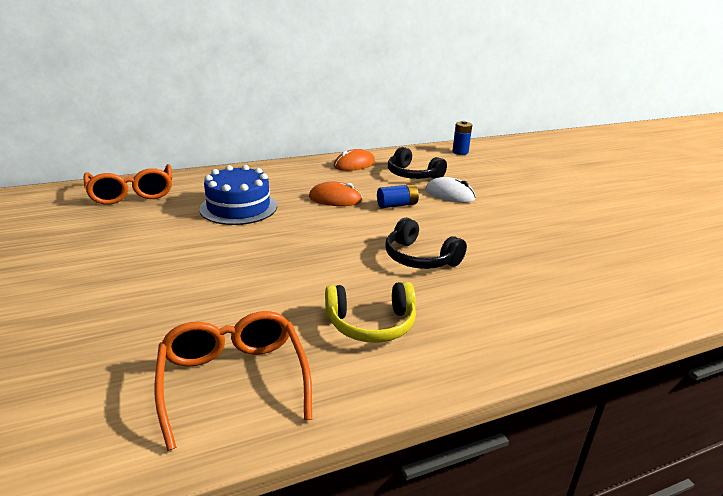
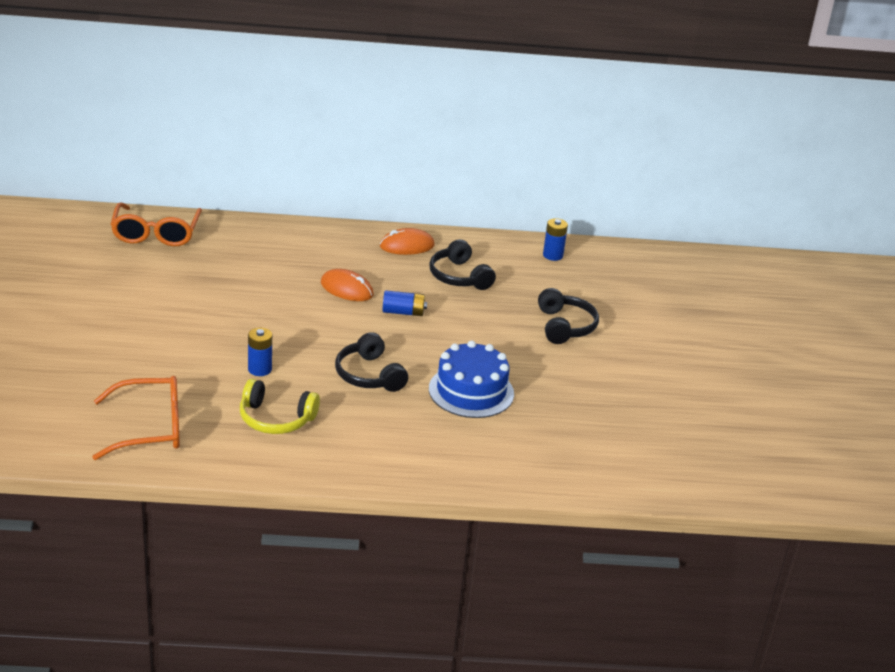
camera: 20 degrees right, 5 degrees up
orange glasses [155,311,312,451] -> orange glasses turned 75 degrees clockwise [92,376,180,460]
blue cake [200,165,277,225] -> blue cake moved to [429,341,514,418]
white mouse [425,177,476,203] -> none
none -> blue battery [248,328,272,376]
none -> black headphones [538,288,599,344]

